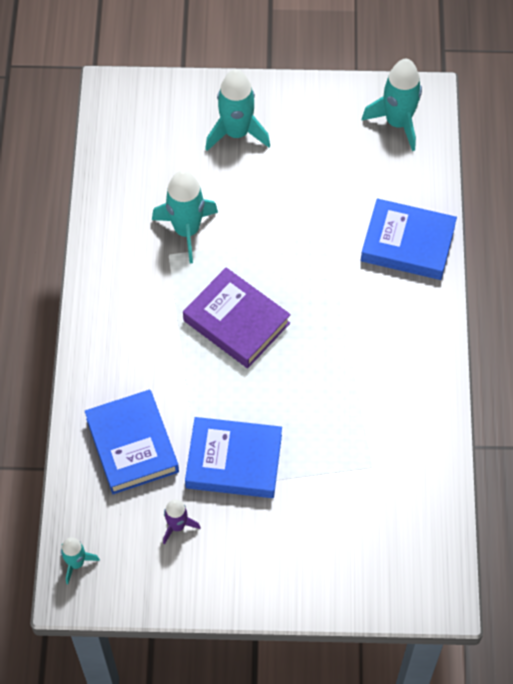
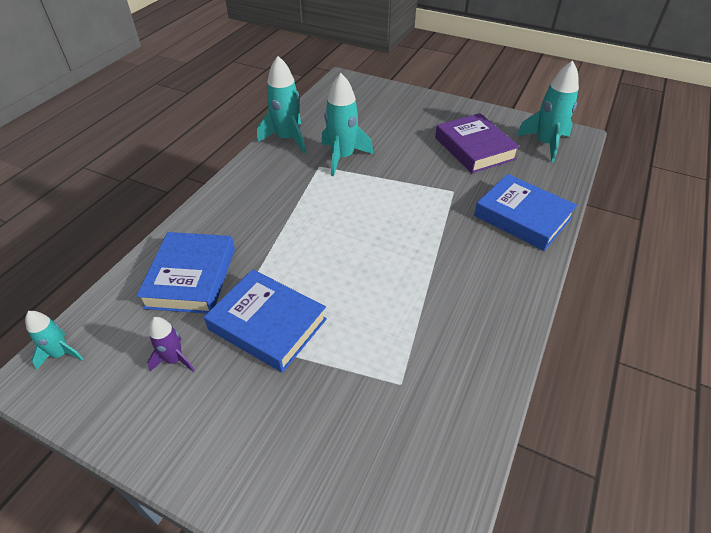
camera: 25 degrees right, 15 degrees down
purple book [183,267,291,368] -> purple book moved to [435,113,520,173]
turquoise rocket [205,69,270,151] -> turquoise rocket moved to [257,56,306,153]

